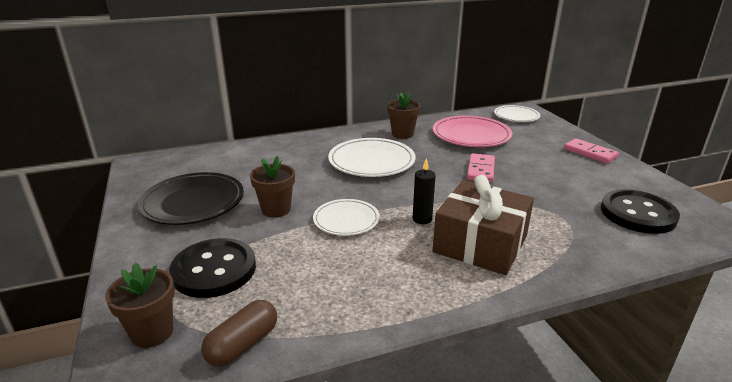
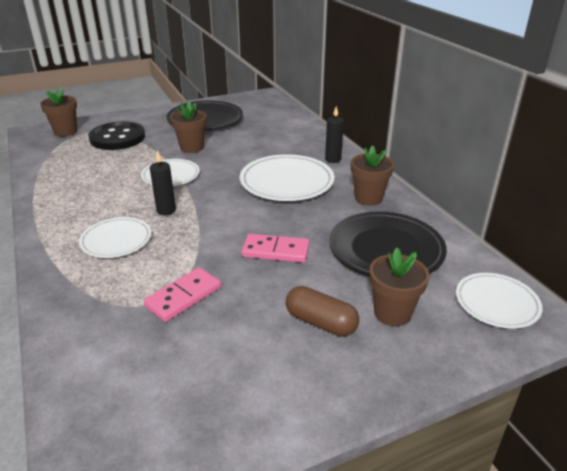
camera: 85 degrees right, 5 degrees up
brown capsule [201,300,277,367] -> brown capsule moved to [286,286,359,336]
pink plate [433,115,512,147] -> black plate [329,211,447,276]
brown gift [433,175,534,275] -> white plate [79,217,151,258]
pink domino [564,138,619,164] -> pink domino moved to [143,267,221,322]
black button [601,189,680,234] -> none
none -> black candle [325,106,344,163]
none -> brown flower pot [369,248,429,326]

